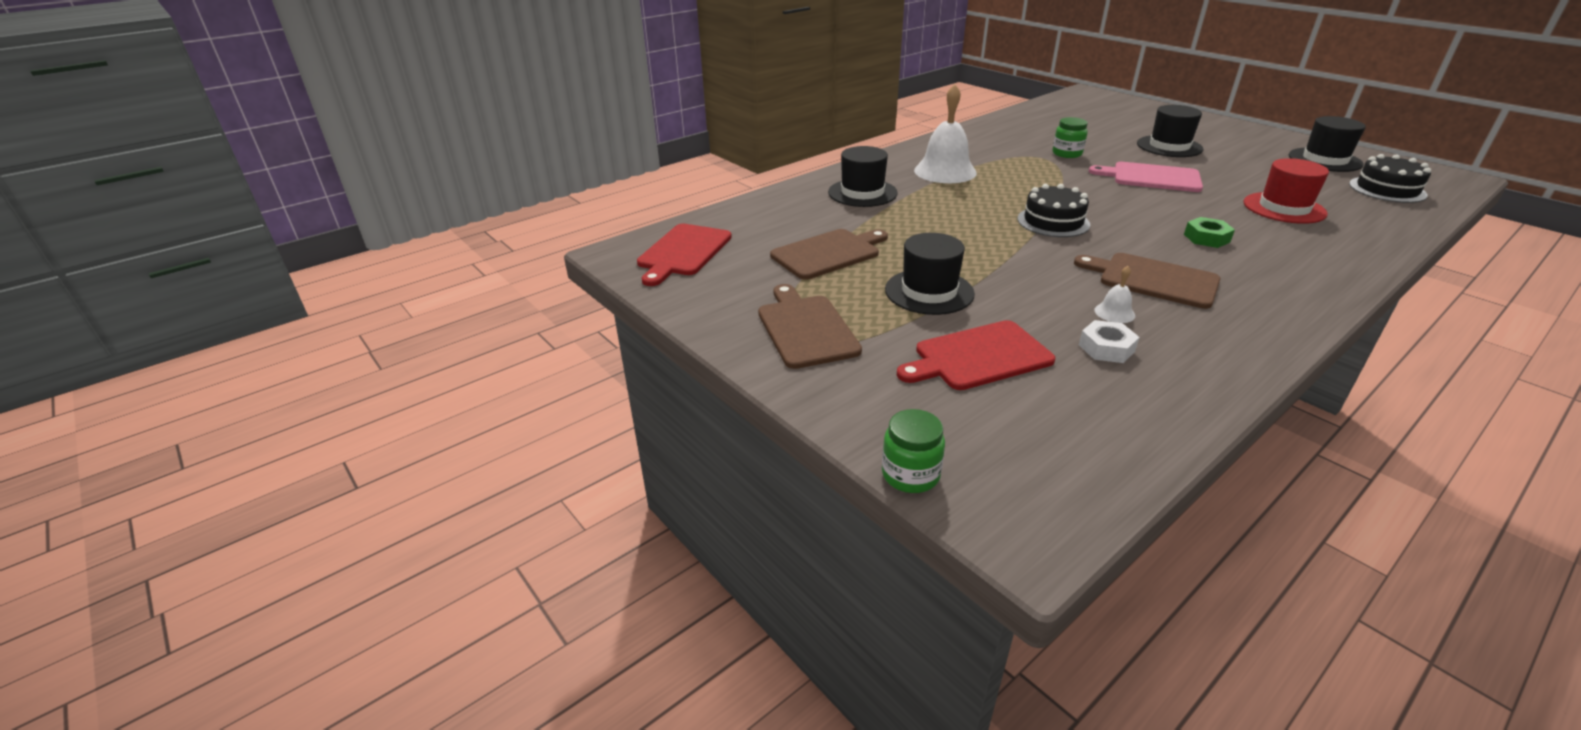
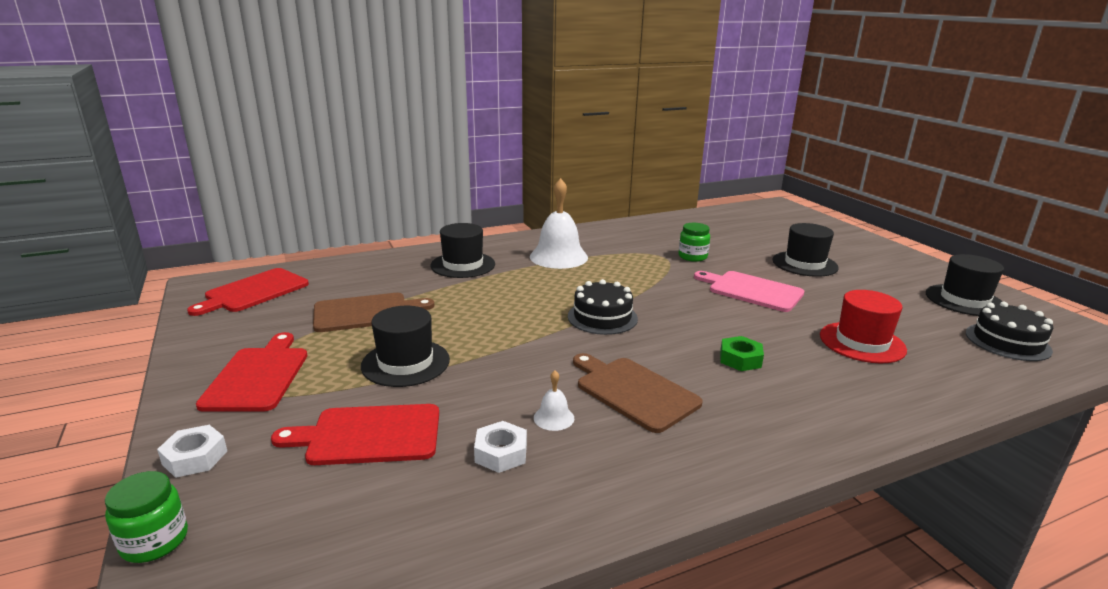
camera: 15 degrees right, 10 degrees down
brown cutting board [758,284,862,369] -> red cutting board [196,332,307,412]
none -> white nut [157,425,227,478]

